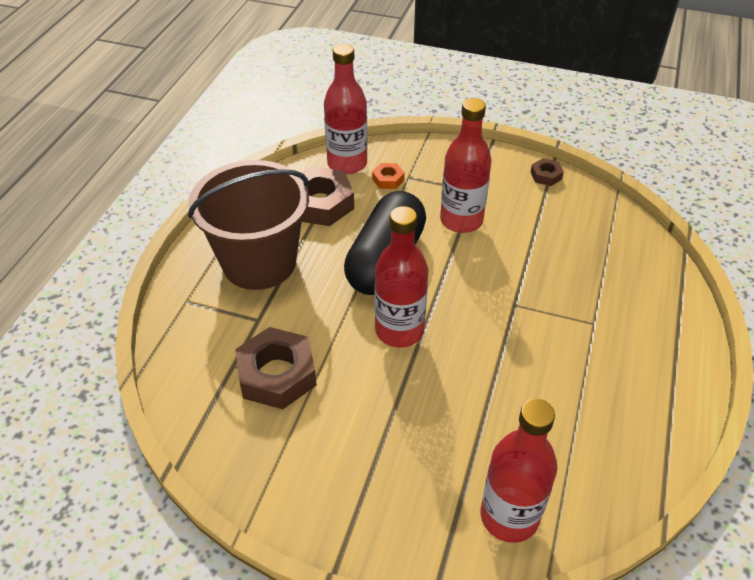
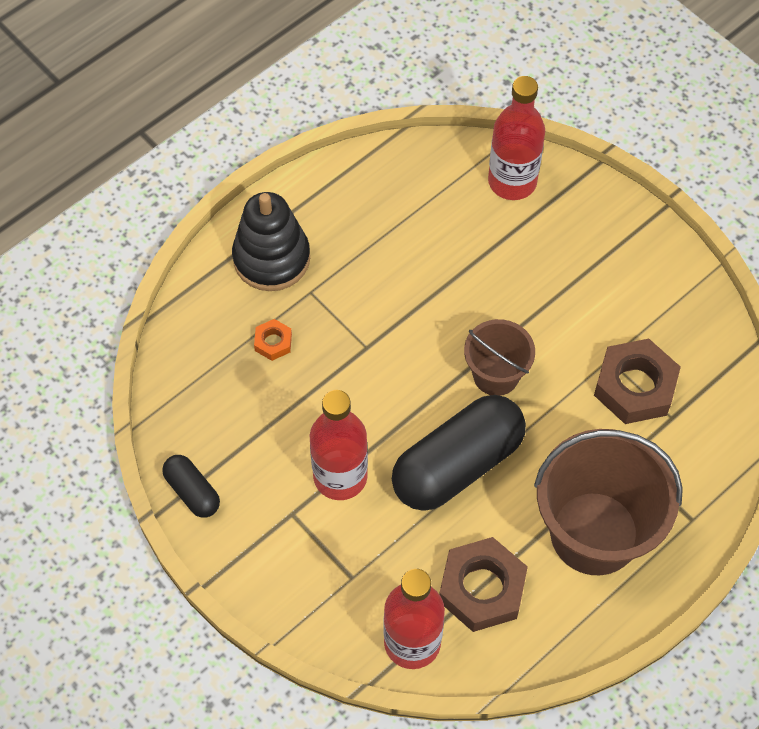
camera: 150 degrees left, 15 degrees up
orange nut [372,163,405,189] -> orange nut moved to [254,319,292,361]
red bottle [374,206,428,348] -> brown bucket [464,319,535,396]
brown nut [531,158,564,186] -> black capsule [162,455,220,518]
none -> black stacking toy [232,192,310,291]

